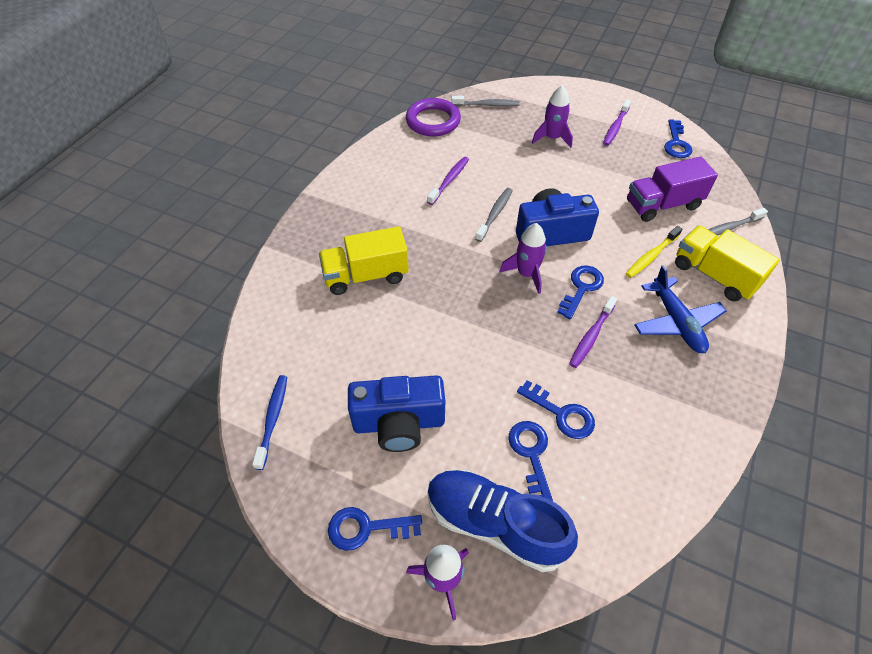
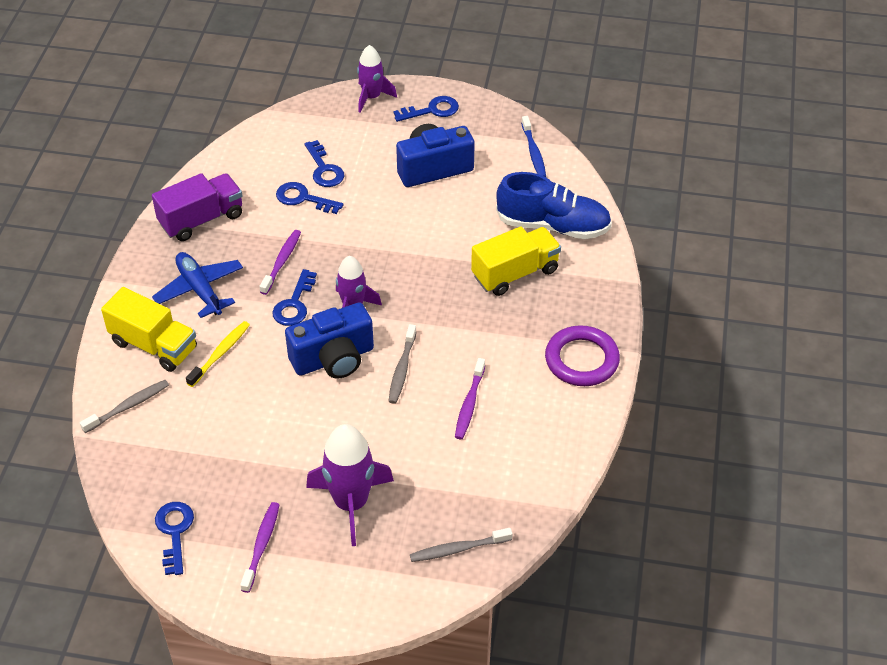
camera: 165 degrees right, 5 degrees down
purple ring [406,98,461,136] -> purple ring moved to [545,325,620,386]
blue shoe [428,470,578,572] -> blue shoe moved to [496,172,612,239]
purple rocket [532,85,573,148] -> purple rocket [306,424,394,546], size x1.55
purple truck [627,157,718,222] -> purple truck moved to [152,173,243,241]

